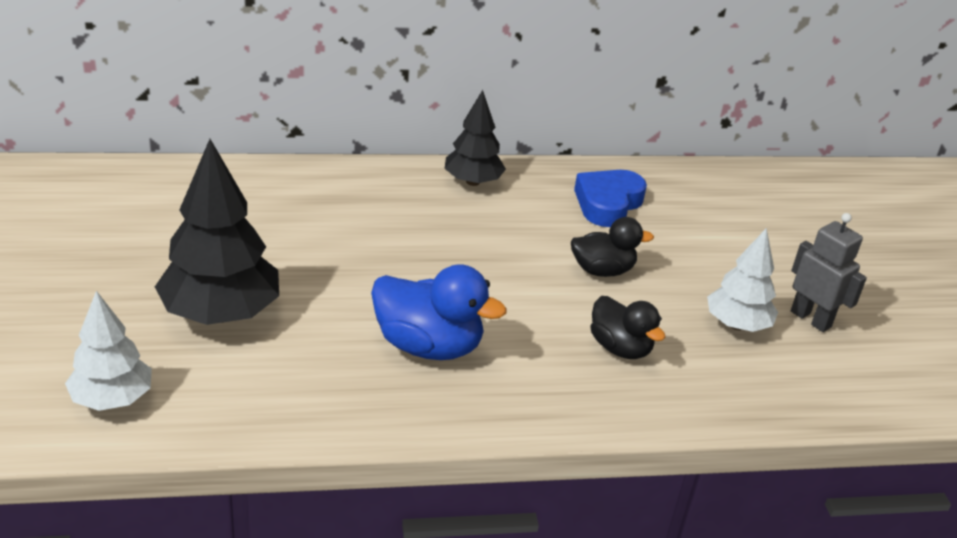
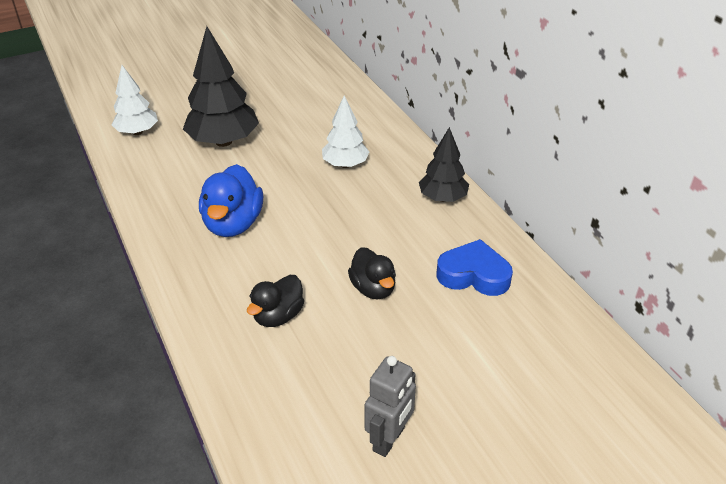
camera: 75 degrees right, 5 degrees up
white tree [707,228,778,332] -> white tree moved to [322,96,369,168]

